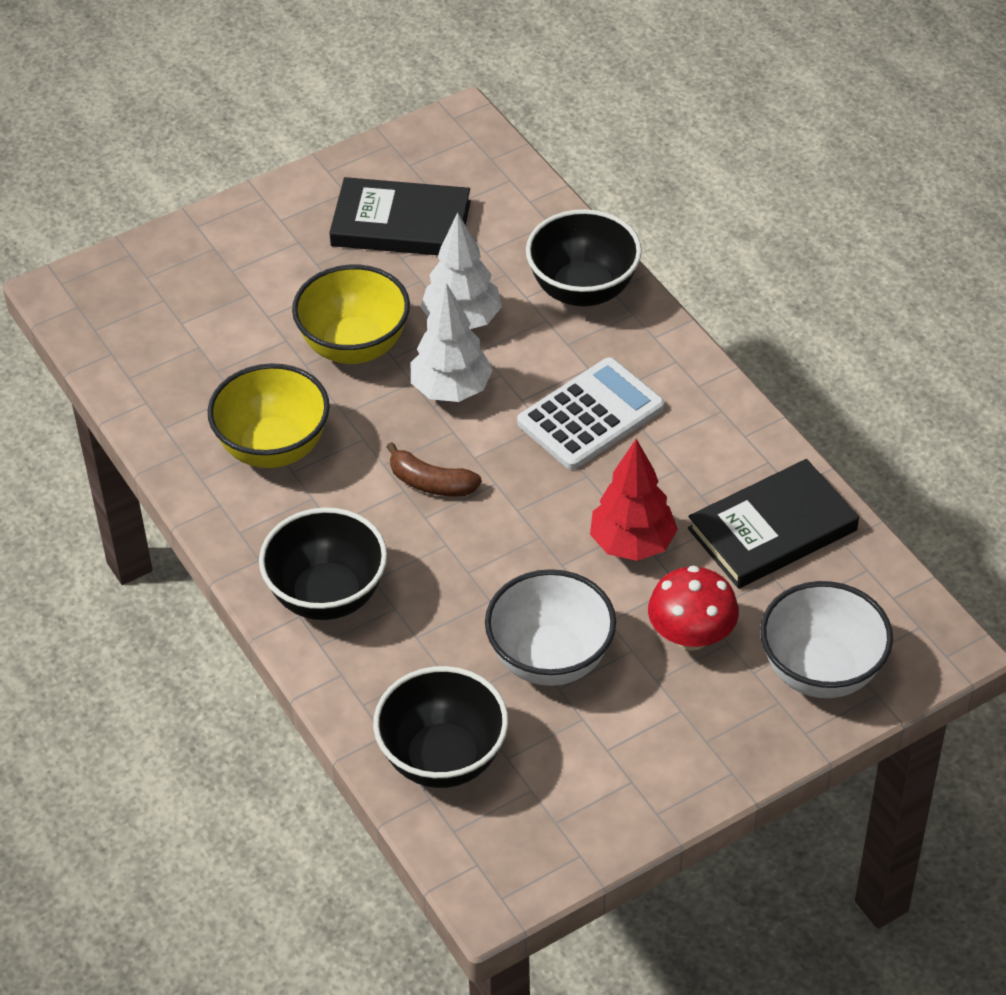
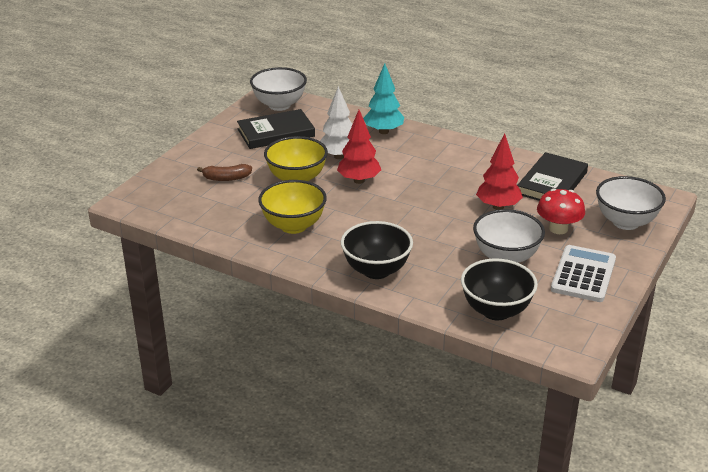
camera: 30 degrees left, 15 degrees down
brown banana [386,442,482,496] -> brown banana moved to [197,164,252,181]
white tree [411,283,493,402] -> red tree [337,110,381,184]
white calculator [517,357,665,470] -> white calculator moved to [551,245,616,302]
black bowl [526,209,642,307] -> turquoise tree [363,63,404,134]
none -> white bowl [250,67,307,111]

